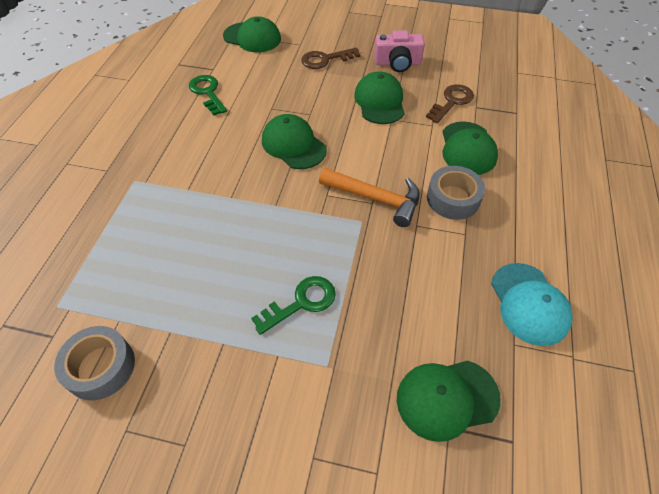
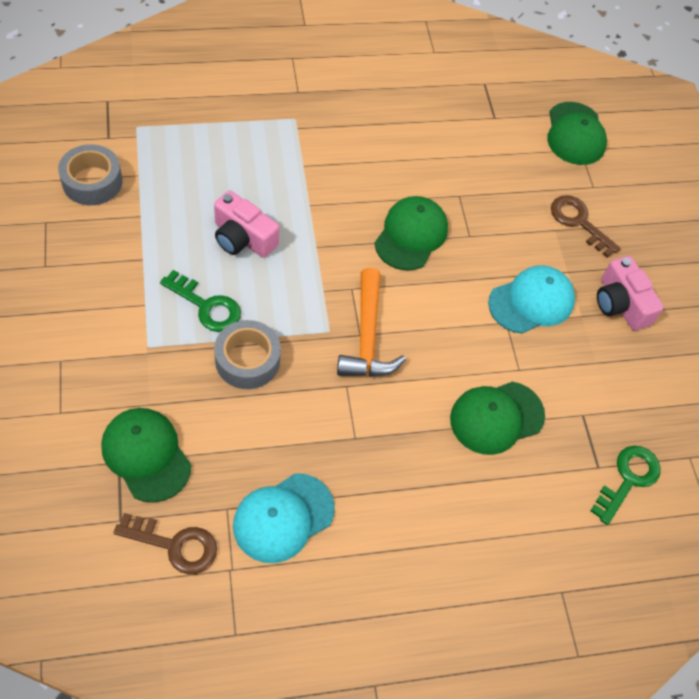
camera: 60 degrees right, 5 degrees up
green key [189,75,227,116] -> green key moved to [591,446,661,525]
green cap [354,71,405,124] -> turquoise cap [488,265,575,334]
brown key [426,84,474,123] -> brown key moved to [114,513,217,575]
grey tape [427,166,485,220] -> grey tape moved to [214,320,281,389]
none -> pink camera [214,191,279,258]

